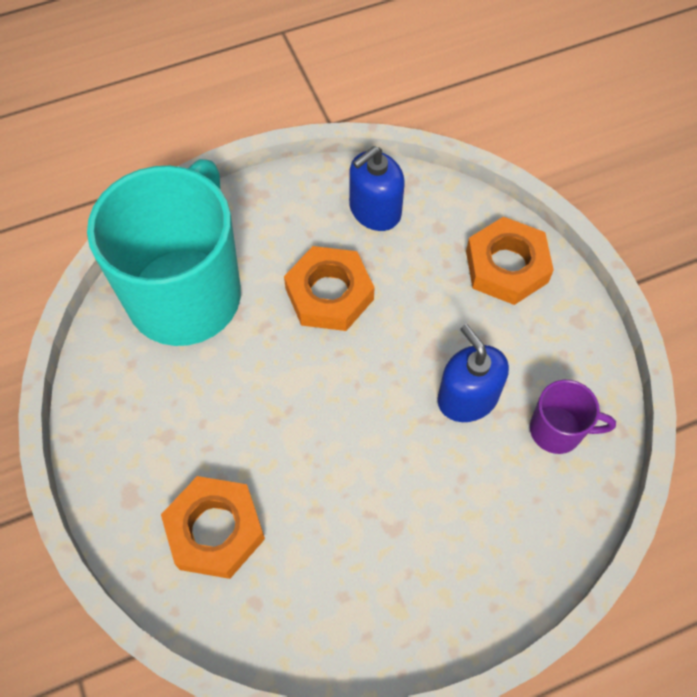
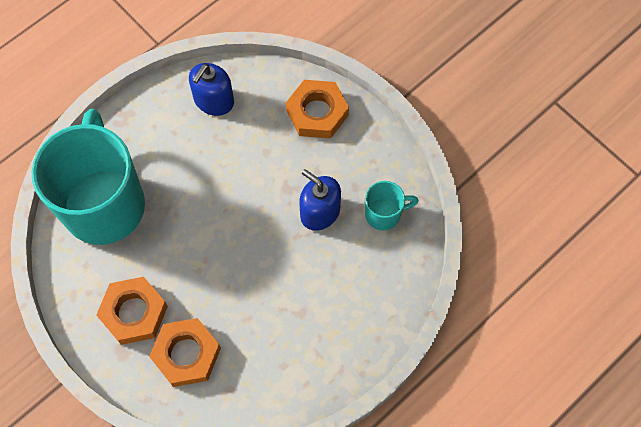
camera: 20 degrees left, 5 degrees up
orange nut [284,246,375,331] -> orange nut moved to [96,277,168,345]
purple mug [530,380,616,454] -> turquoise mug [365,181,419,230]

